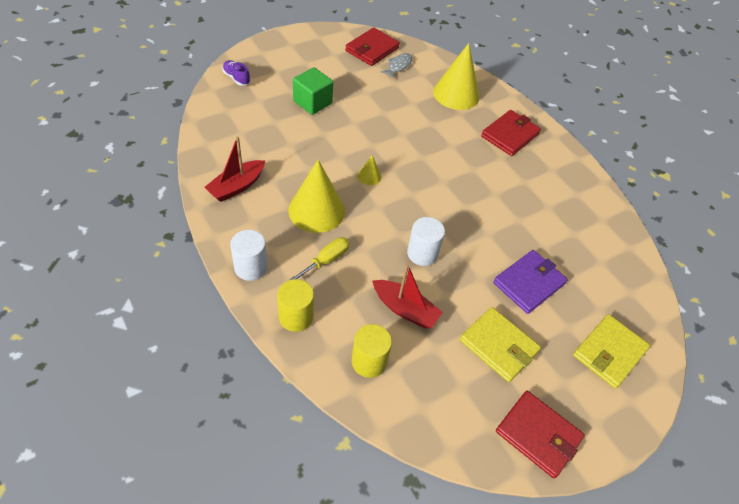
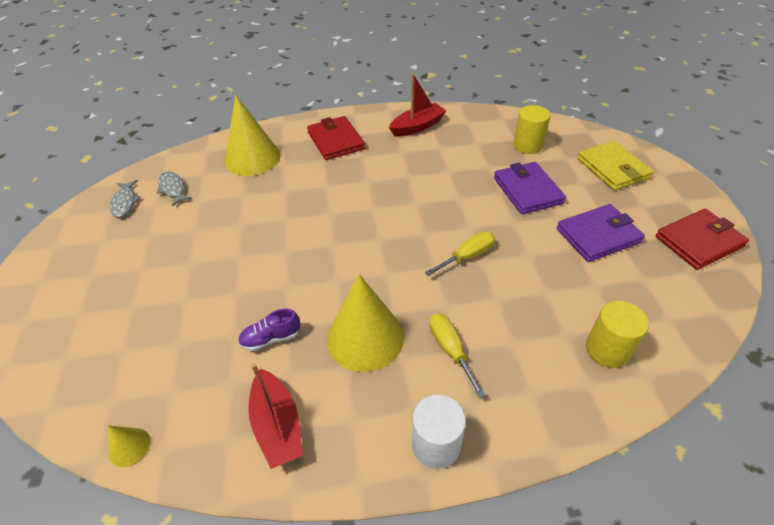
camera: 60 degrees left, 5 degrees down
purple shoe [222,60,250,86] -> purple shoe moved to [238,309,300,351]
yellow cylinder [277,279,314,332] -> yellow cylinder moved to [513,105,551,154]
green cube [293,67,333,115] -> none
red wallet [345,28,400,66] -> grey fish [110,180,141,217]
yellow cone [358,155,381,185] -> yellow cone moved to [108,425,150,467]
red boat [372,264,443,328] -> red boat moved to [389,73,446,137]
white cylinder [407,217,445,266] -> yellow screwdriver [425,232,495,276]
yellow wallet [460,307,541,382] -> purple wallet [557,204,645,262]

